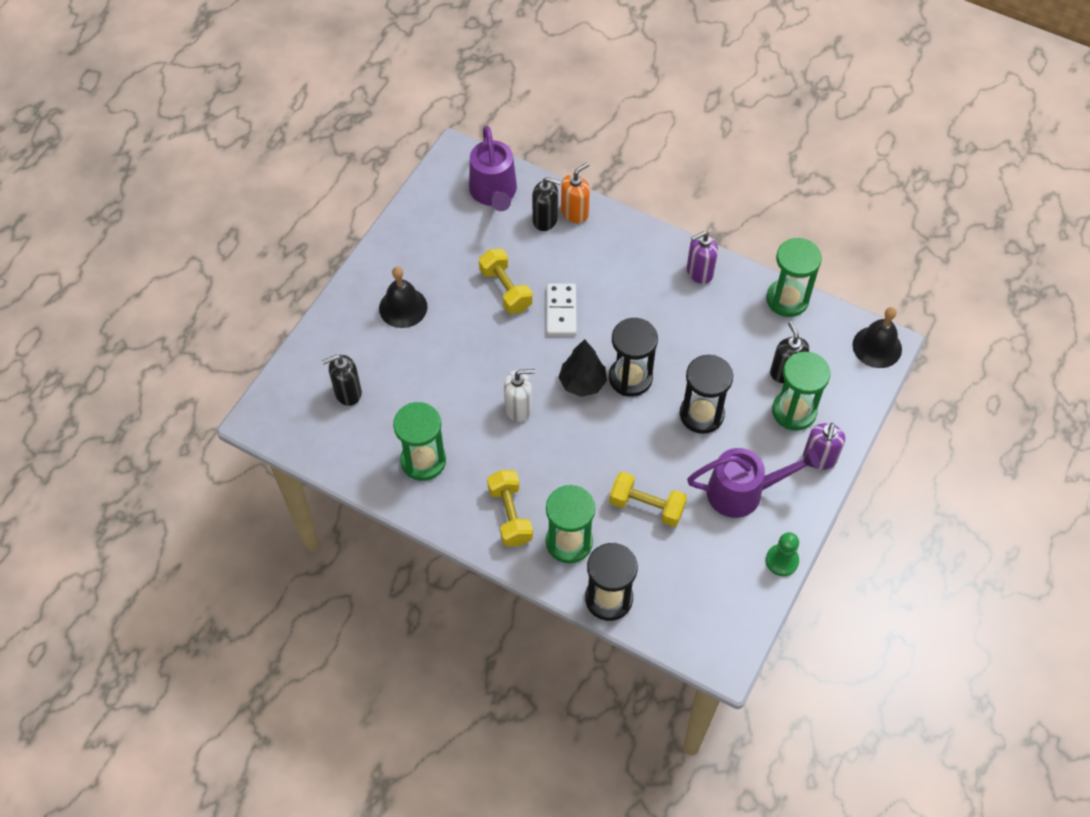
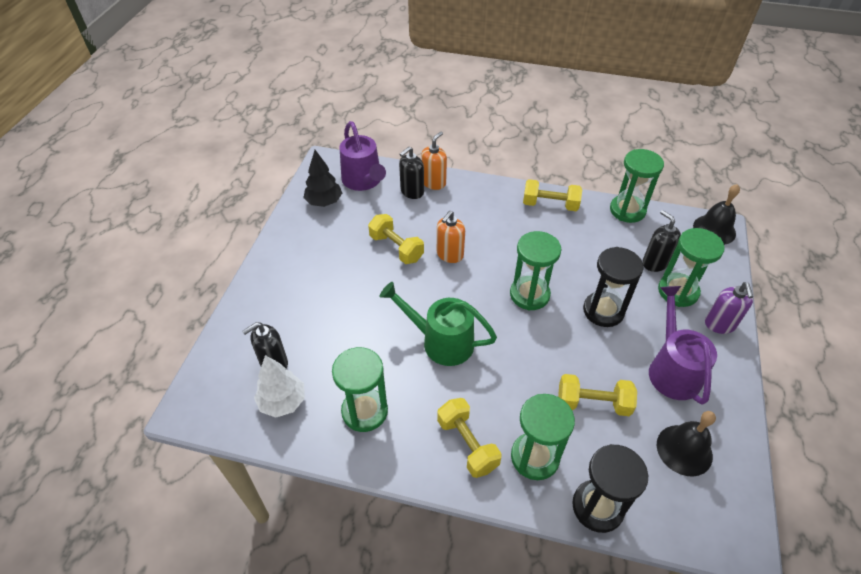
camera: 15 degrees left, 10 degrees down
black bell [379,267,427,328] -> black bell moved to [657,411,716,476]
white soap dispenser [504,369,535,422] -> green watering can [380,282,497,366]
black soap dispenser [532,177,561,231] -> black soap dispenser turned 135 degrees clockwise [399,147,424,199]
white domino [547,283,577,335] -> orange soap dispenser [437,210,465,263]
black tree [558,339,607,397] -> black tree moved to [304,150,342,207]
black hourglass [609,318,658,397] -> green hourglass [510,231,561,310]
purple soap dispenser [687,231,718,284] -> yellow dumbbell [523,179,582,211]
purple watering can [687,448,820,518] -> purple watering can turned 75 degrees counterclockwise [649,286,717,405]
green pawn [766,532,799,576] -> none
none -> white tree [254,355,305,418]

